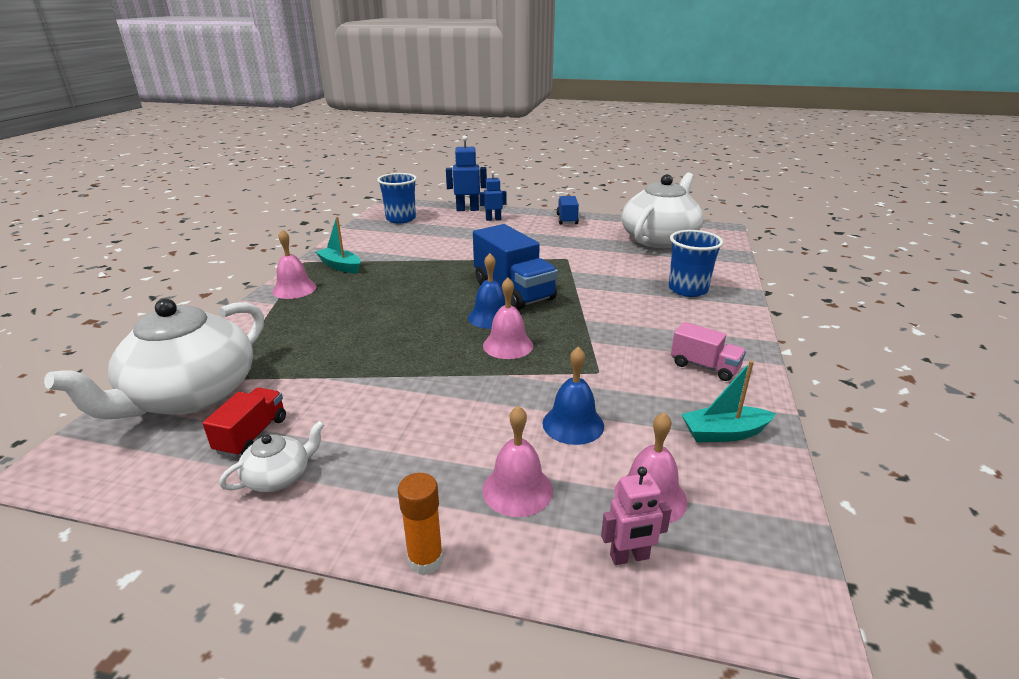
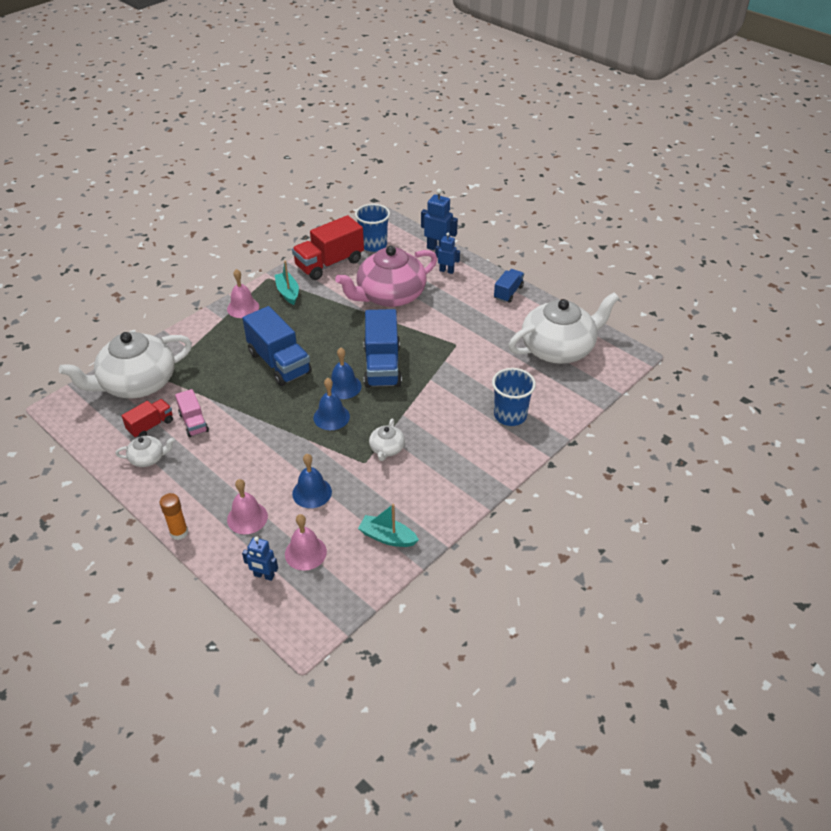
camera: 30 degrees right, 15 degrees up
pink bell [483,278,533,359] -> blue bell [313,378,350,430]
pink robot [601,467,672,565] -> blue robot [242,537,278,581]
pink truck [671,322,746,381] -> pink truck moved to [175,389,209,437]
none -> blue truck [242,306,312,386]
none -> red truck [292,215,364,280]
none -> pink teapot [335,246,437,307]
none -> white teapot [369,419,405,461]

